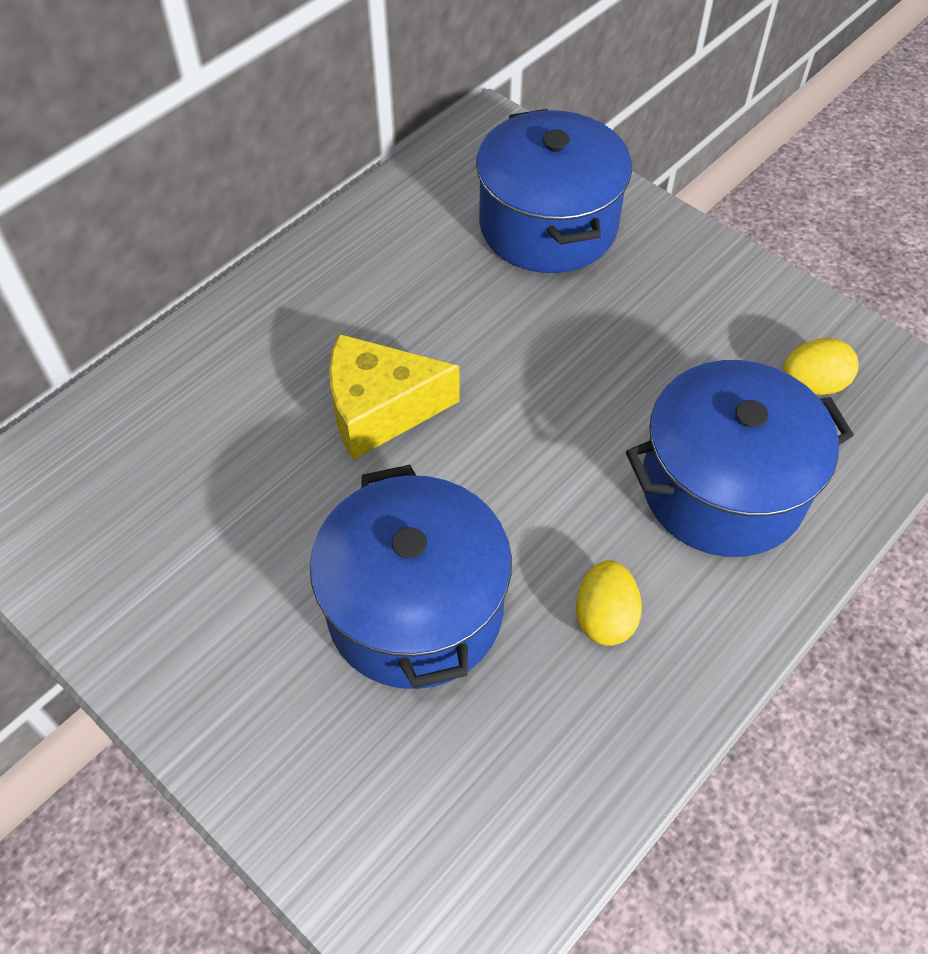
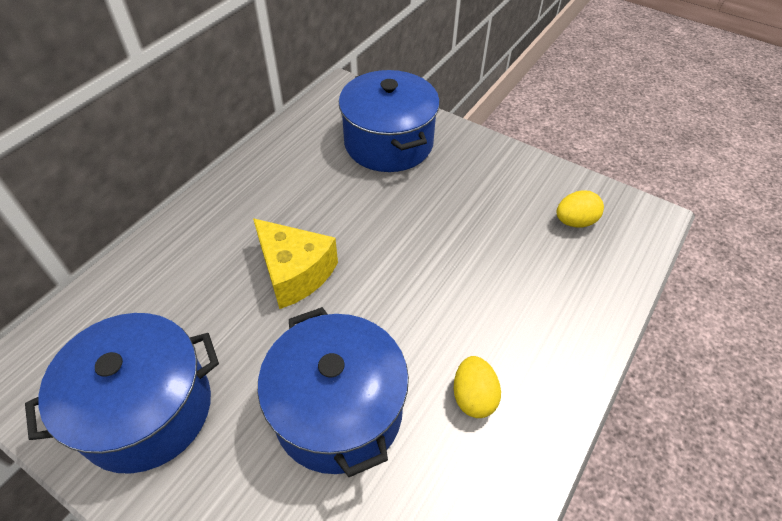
camera: 10 degrees left, 5 degrees down
yellow cheese [329,334,460,460] -> yellow cheese turned 120 degrees counterclockwise [253,218,338,309]
blue pot [626,360,854,557] -> blue pot moved to [25,313,219,474]

